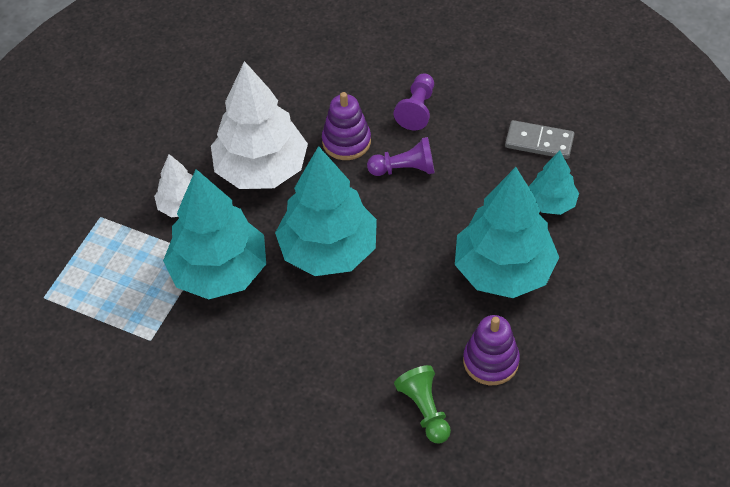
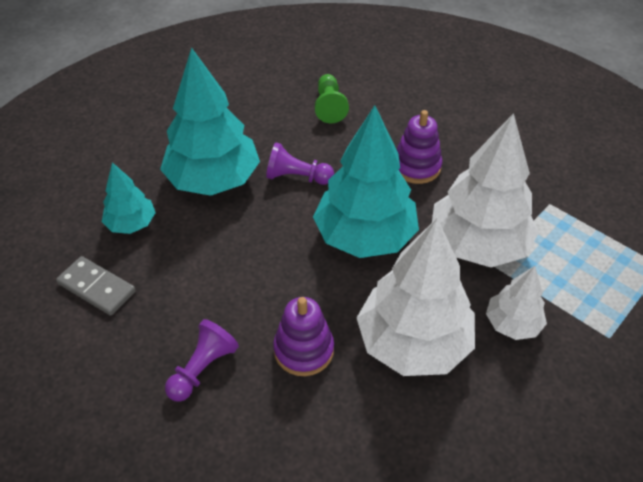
camera: 165 degrees left, 5 degrees down
turquoise tree [163,169,266,299] -> white tree [432,113,539,267]
purple pawn [367,137,435,176] -> purple pawn moved to [266,143,334,185]
purple stacking toy [463,315,520,385] -> purple stacking toy moved to [396,110,442,184]

